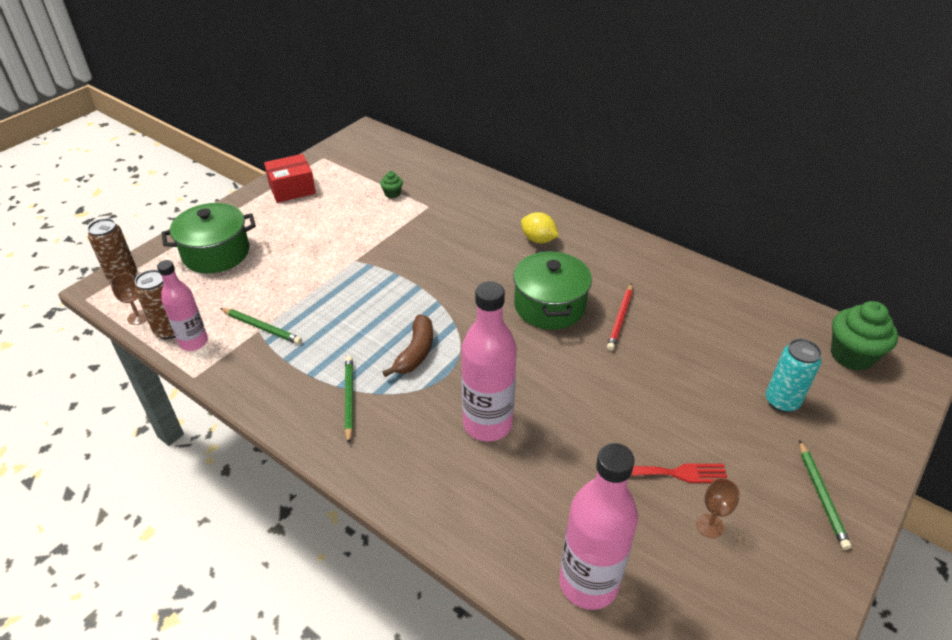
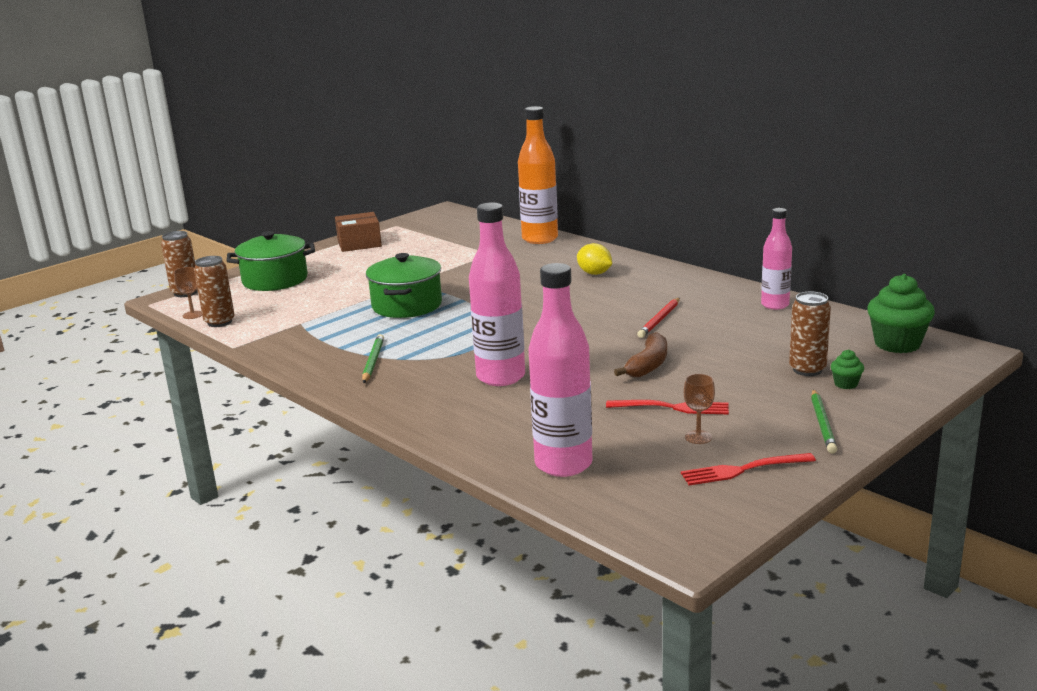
camera: 10 degrees right, 20 degrees down
pink bottle [157,260,208,351] -> pink bottle moved to [761,208,792,310]
green pencil [220,308,302,344] -> none
red box [264,154,316,203] -> brown box [335,212,382,252]
green cupcake [380,171,403,198] -> green cupcake moved to [831,349,864,389]
brown banana [383,315,433,377] -> brown banana moved to [614,332,667,377]
green pot [513,250,592,330] -> green pot moved to [366,253,442,318]
turquoise can [766,339,822,413] -> brown can [789,292,831,376]
none -> orange bottle [518,106,558,244]
none -> red fork [681,453,816,485]

